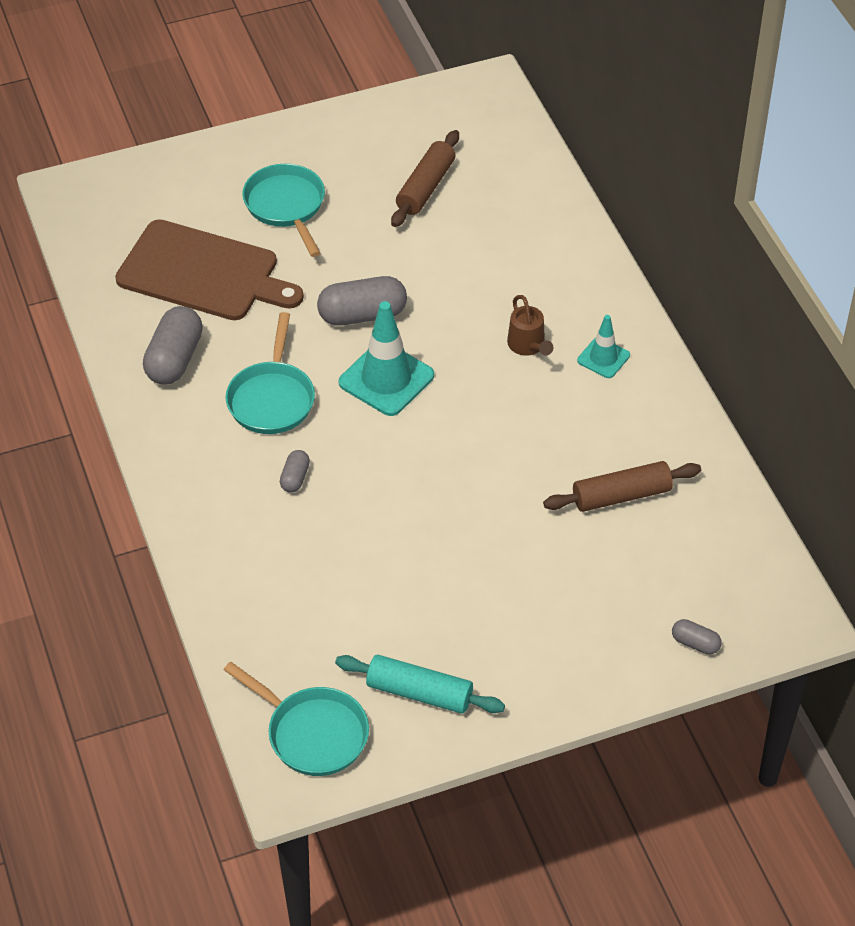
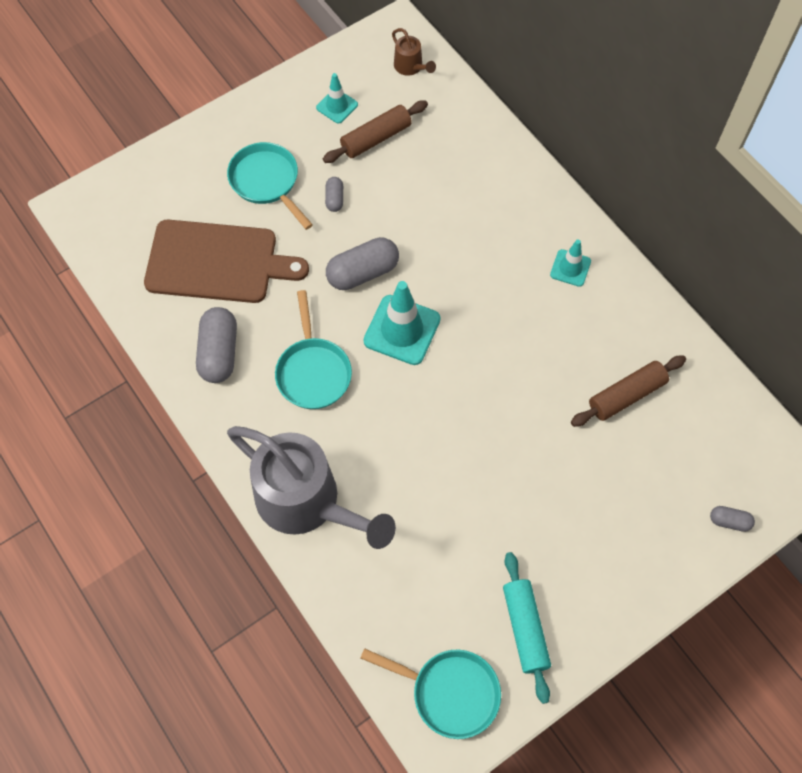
camera: 15 degrees left, 15 degrees up
grey capsule [280,450,310,493] -> grey capsule moved to [325,177,343,212]
turquoise rolling pin [335,655,505,714] -> turquoise rolling pin turned 75 degrees clockwise [503,552,551,704]
brown rolling pin [391,130,459,227] -> brown rolling pin turned 45 degrees clockwise [323,100,428,163]
brown watering can [507,295,553,356] -> brown watering can moved to [392,28,436,76]
none -> grey watering can [227,426,396,549]
none -> turquoise traffic cone [316,73,358,123]

